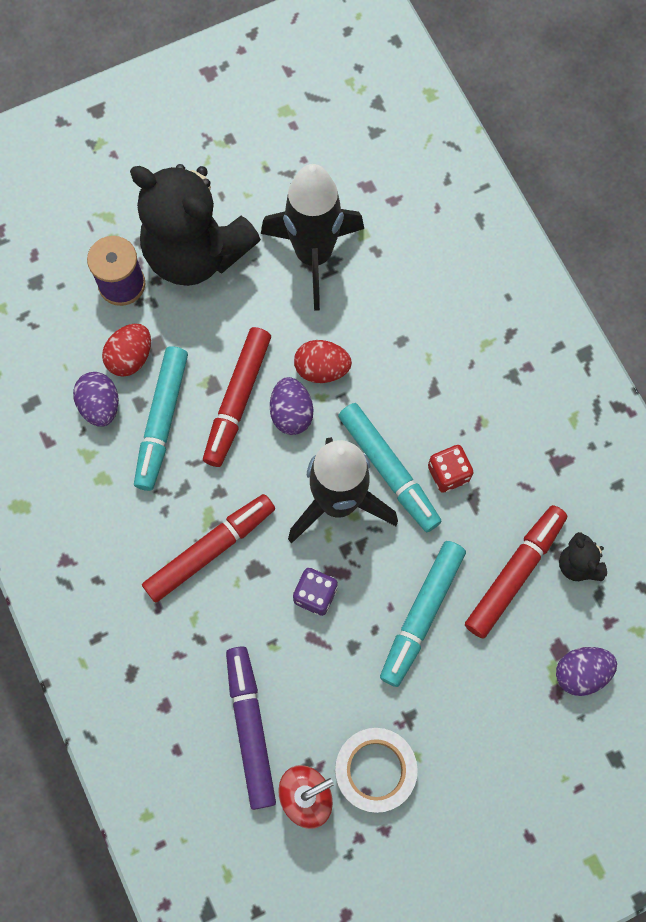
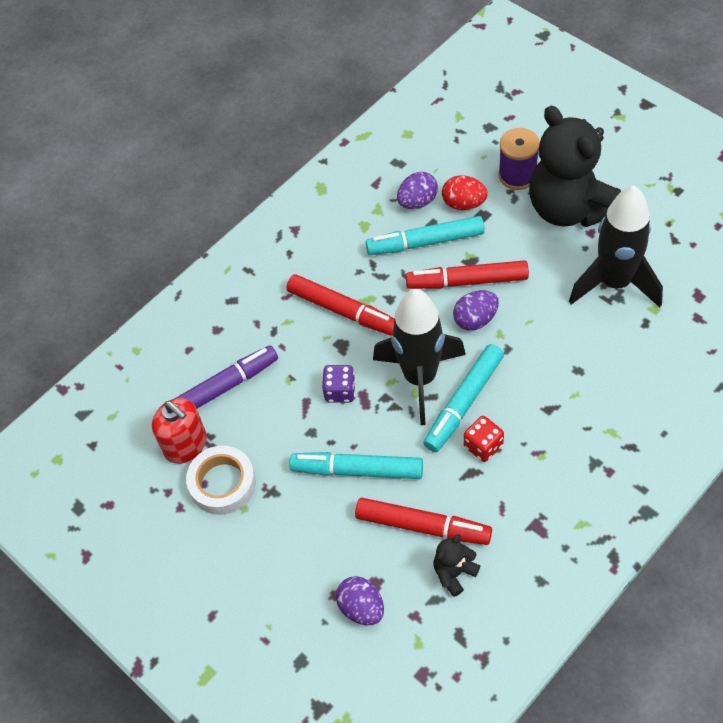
camera: 75 degrees right, 15 degrees down
black teddy bear [130,164,261,286] -> black teddy bear turned 45 degrees counterclockwise [529,106,621,227]
red egg [294,340,352,383] -> none

